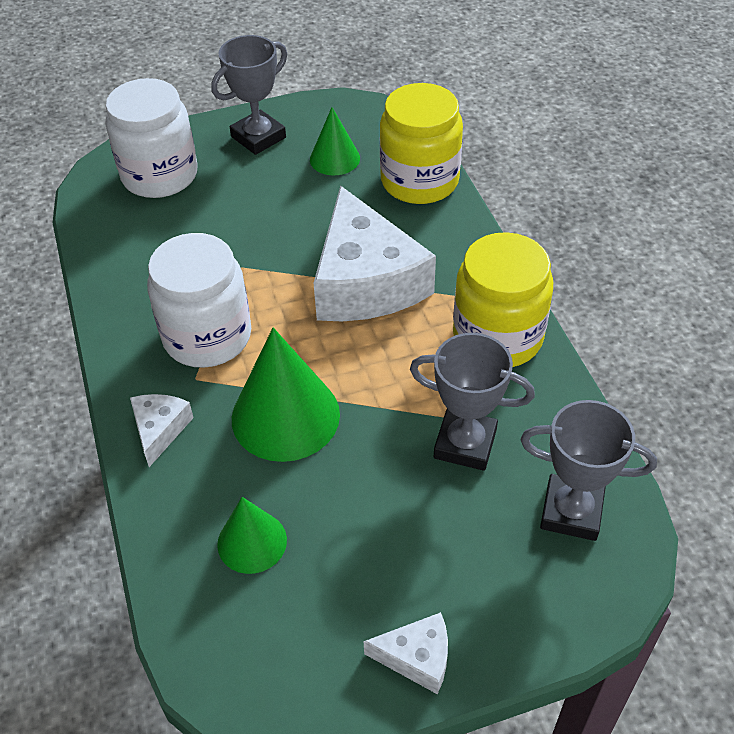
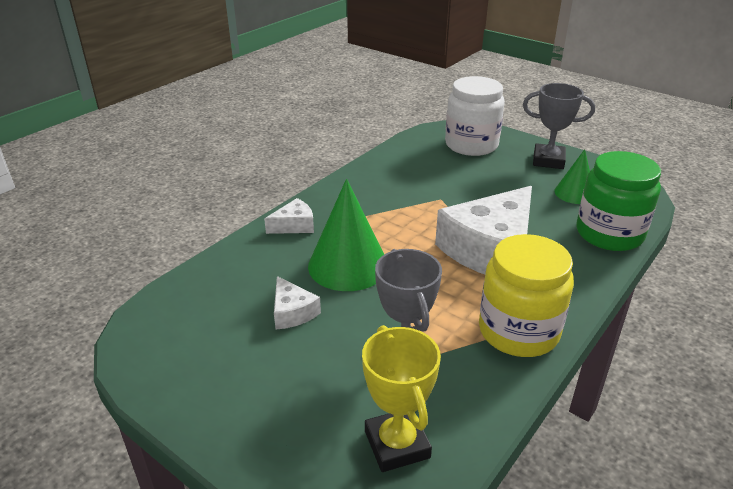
camera: 55 degrees right, 15 degrees down
white jar [147,233,251,368] -> none
green cone [217,497,287,574] -> none
white cheese [364,612,448,694] -> white cheese moved to [274,276,321,329]
yellow jar [380,83,463,204] -> green jar [576,151,661,251]
grey trophy [521,400,657,541] -> yellow trophy [362,325,441,472]

